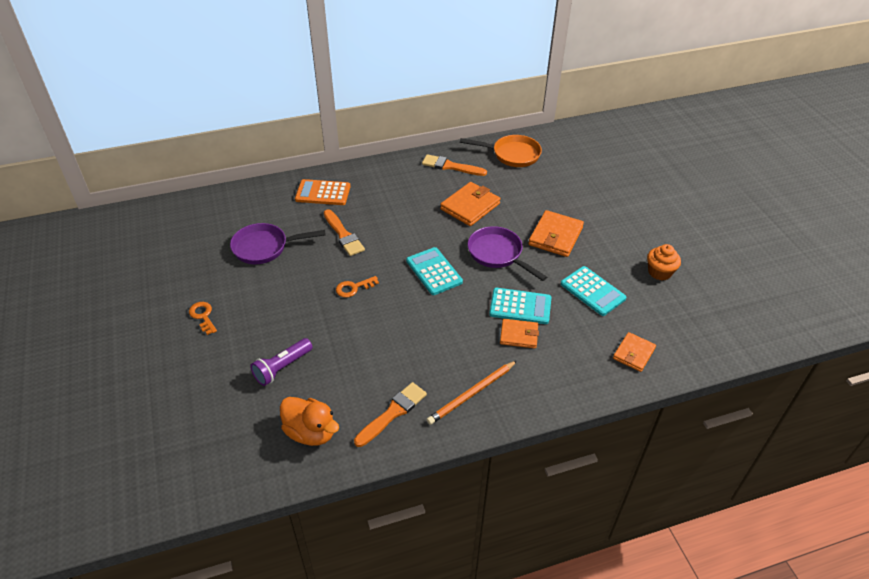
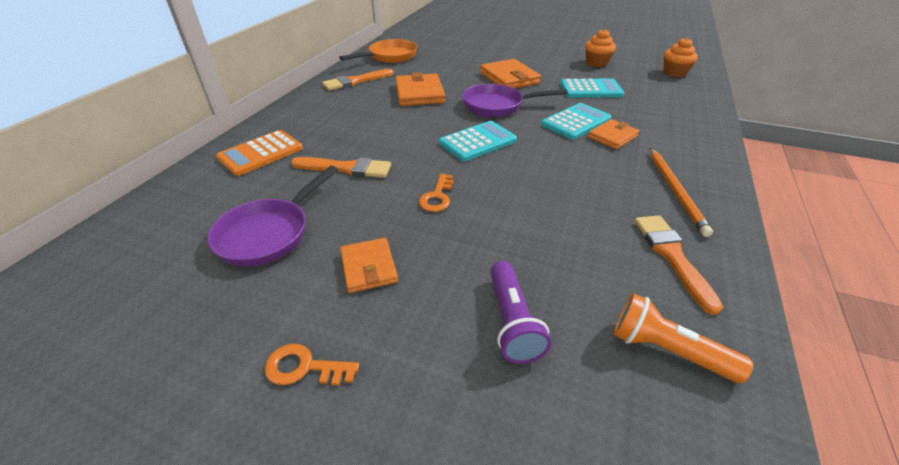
camera: 50 degrees left, 5 degrees down
orange duck [280,397,339,446] -> orange flashlight [614,293,753,383]
turquoise calculator [406,247,463,295] -> turquoise calculator turned 135 degrees clockwise [439,121,517,161]
orange wallet [613,332,656,372] -> orange wallet moved to [340,238,398,293]
none -> orange cupcake [663,38,698,77]

